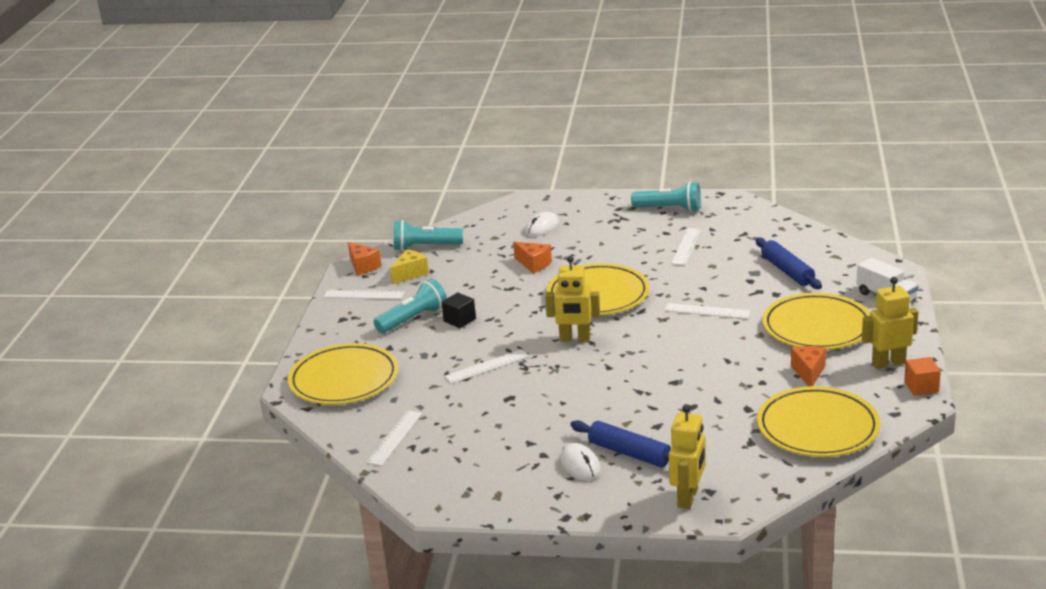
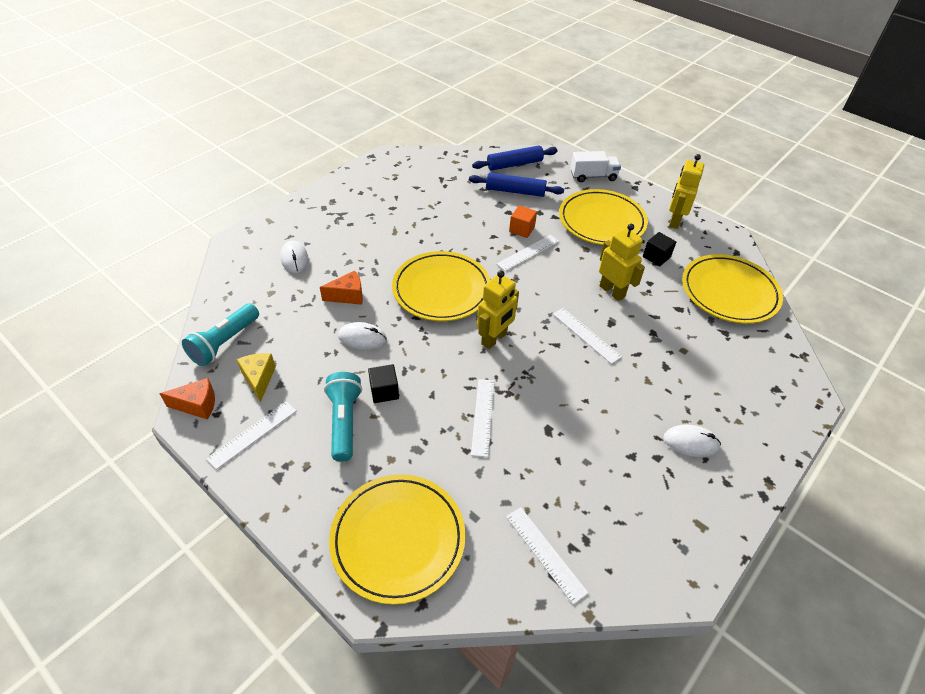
camera: 60 degrees left, 20 degrees up
blue rolling pin [570,420,671,467] -> blue rolling pin moved to [472,145,558,171]
turquoise flashlight [631,182,701,212] -> none
yellow robot [669,404,705,509] -> yellow robot moved to [599,224,645,301]
white ruler [671,228,701,265] -> white ruler moved to [553,308,622,364]
orange cheese [791,346,826,387] -> black cube [643,232,676,267]
orange cube [904,357,941,396] -> orange cube moved to [509,205,537,238]
none -> white mouse [338,322,387,349]

